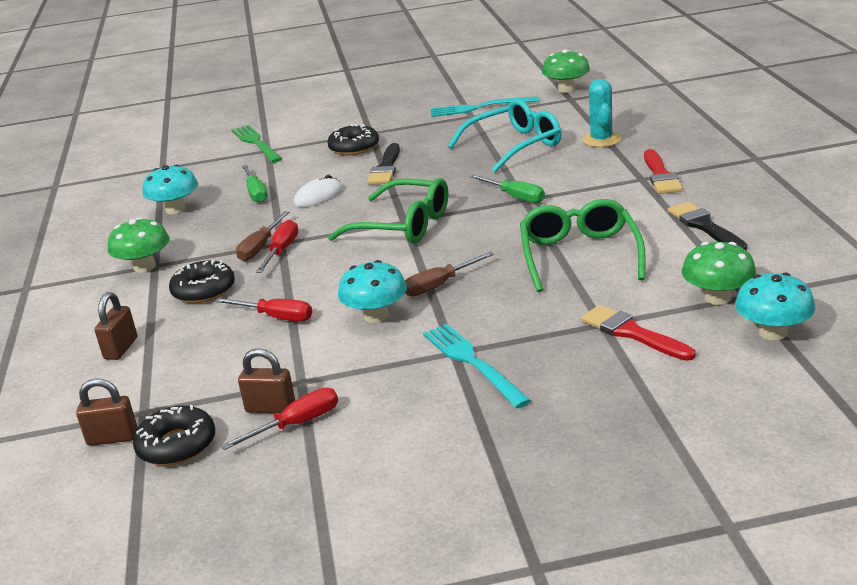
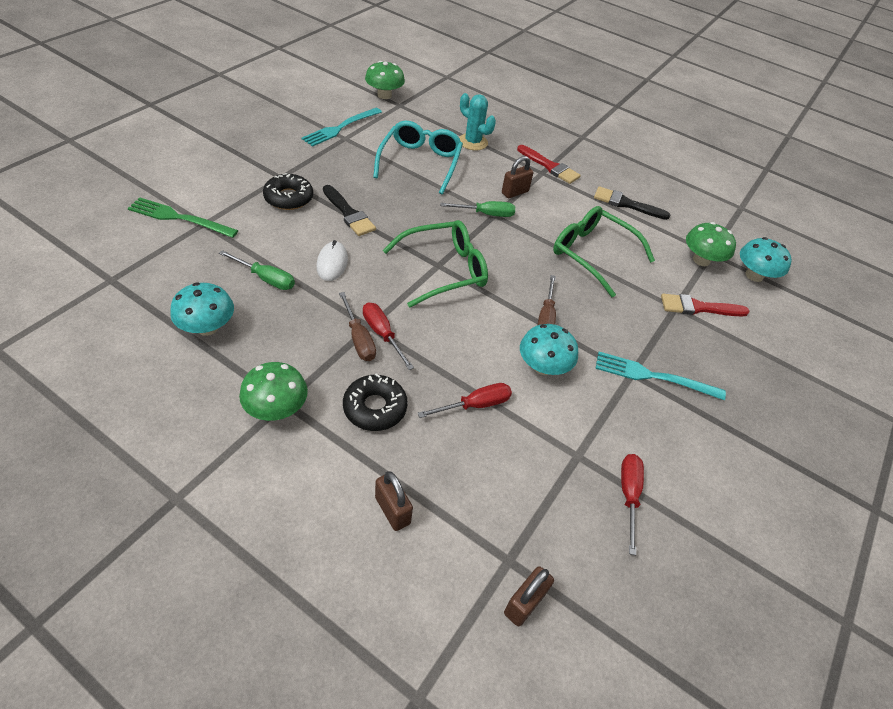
camera: 55 degrees left, 20 degrees up
black donut [133,405,215,466] -> none
brown padlock [238,348,295,413] -> brown padlock moved to [502,156,533,198]

